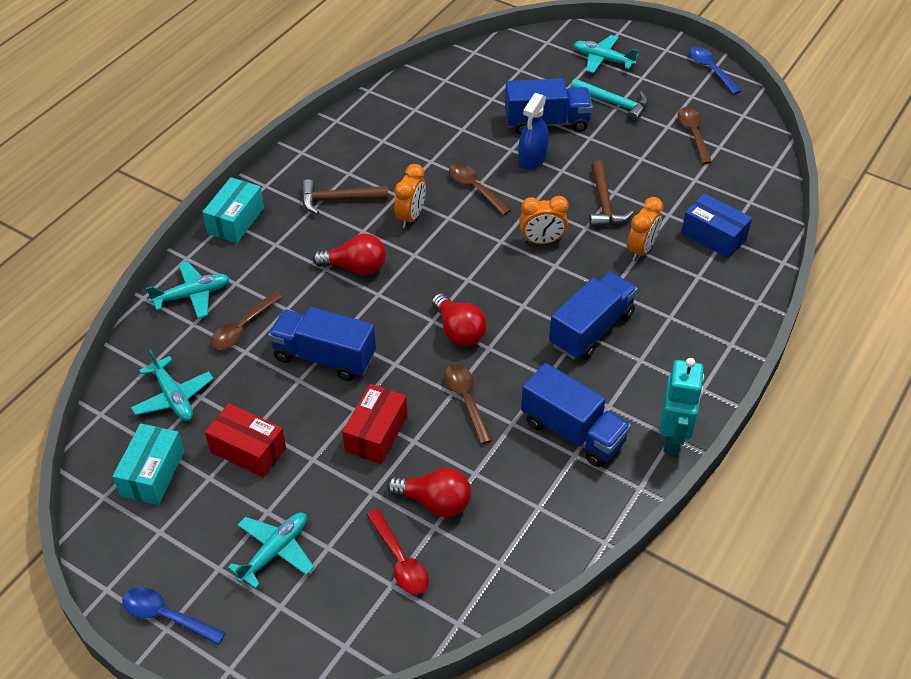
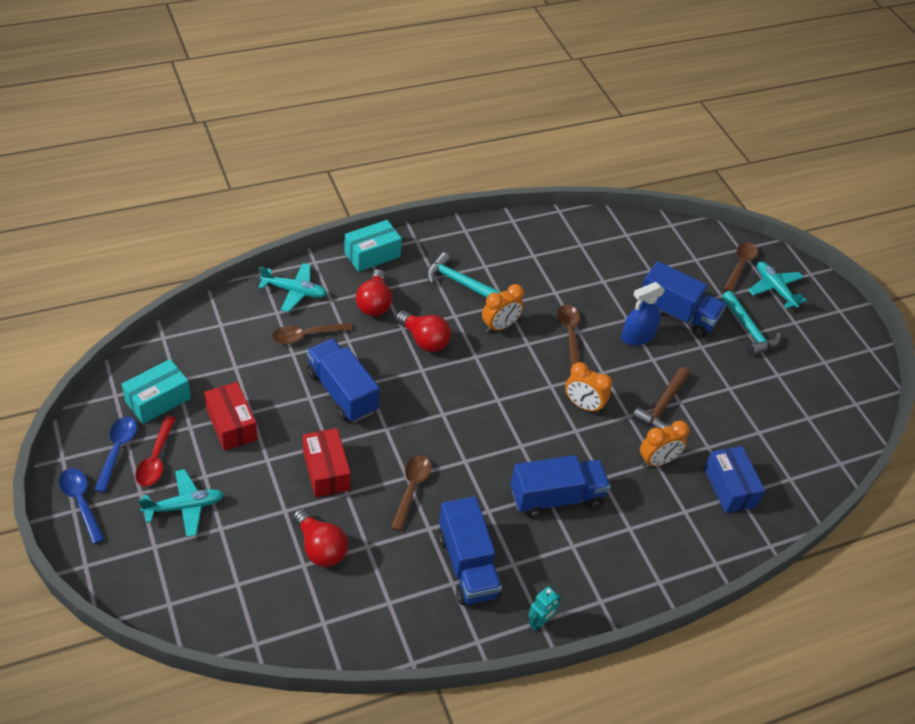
camera: 30 degrees right, 0 degrees up
turquoise plane [131,349,214,421] -> none
brown hammer [301,179,388,215] -> turquoise hammer [427,252,500,298]
red box [342,384,408,464] -> red box turned 75 degrees counterclockwise [303,428,351,497]
red spoon [366,509,429,594] -> red spoon moved to [135,416,176,486]
red light bulb [432,293,487,347] -> red light bulb moved to [356,269,392,316]
turquoise robot [659,358,704,455] -> turquoise robot [528,586,561,631], size x0.57
brown spoon [677,107,712,164] -> brown spoon moved to [724,242,758,292]
blue spoon [689,47,741,94] -> blue spoon moved to [94,417,137,493]

